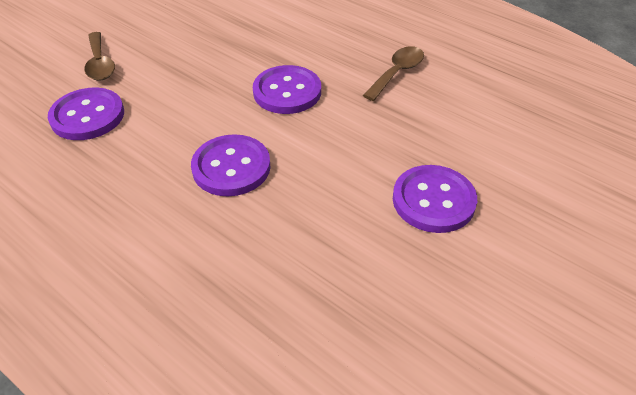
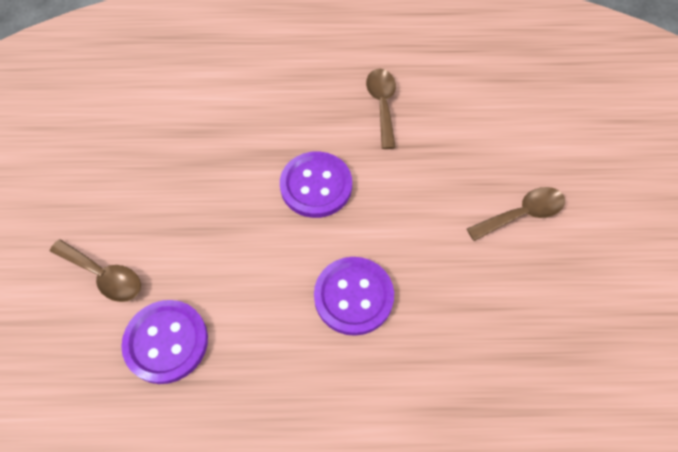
camera: 40 degrees left, 15 degrees up
purple button [393,165,477,233] -> brown spoon [467,187,565,241]

